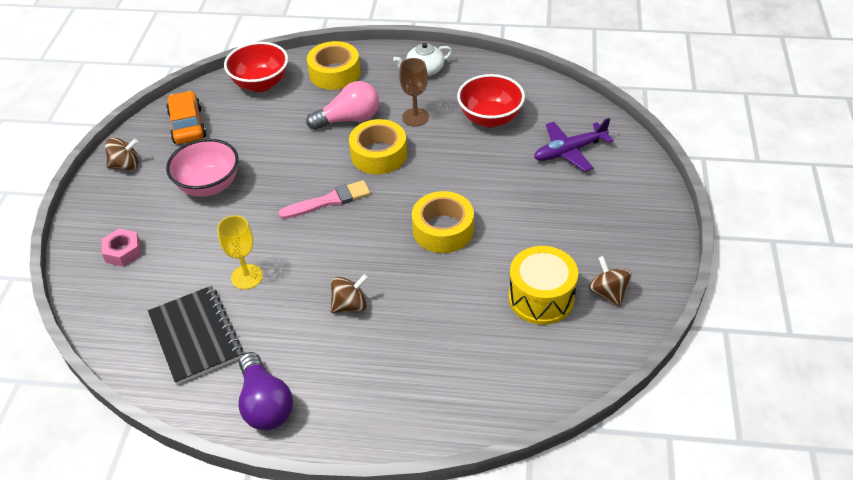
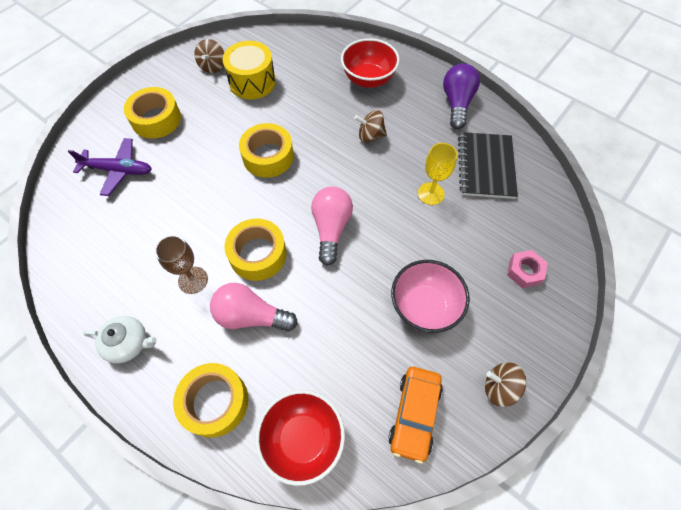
camera: 150 degrees left, 15 degrees up
pink brush [278,180,370,219] -> pink light bulb [311,187,353,266]
red bowl [457,74,525,127] -> red bowl moved to [341,38,400,88]
none -> yellow tape [124,87,181,139]

